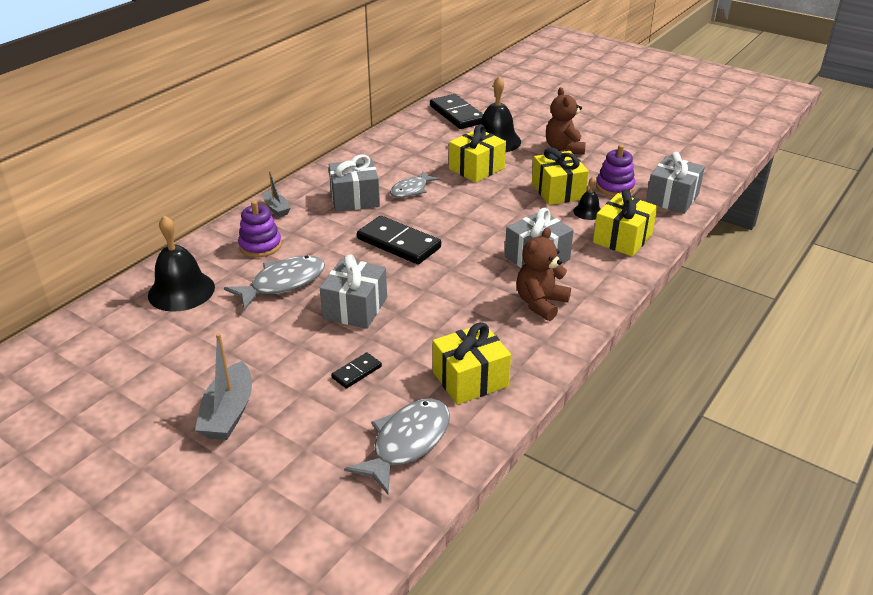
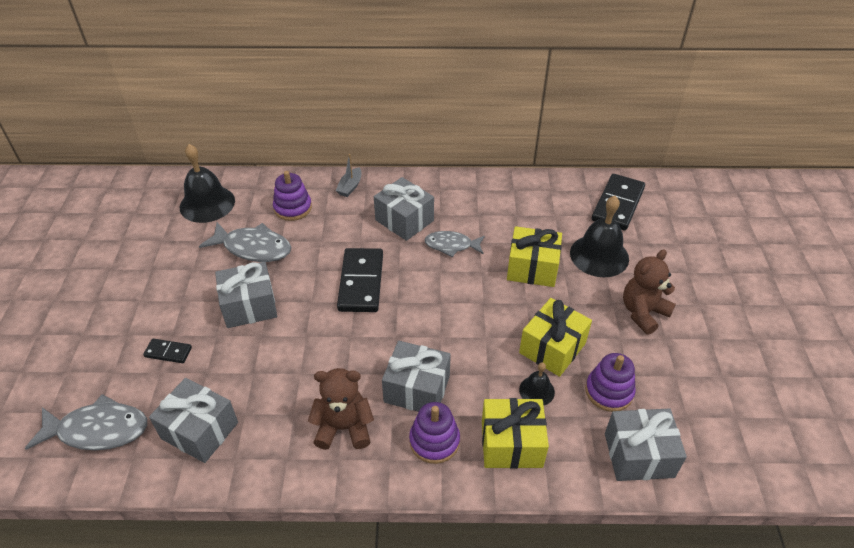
camera: 55 degrees right, 10 degrees up
grey boat [195,333,252,440] -> none
yellow gift [433,322,511,405] -> grey gift [149,378,238,463]
none -> purple stacking toy [409,402,460,464]

